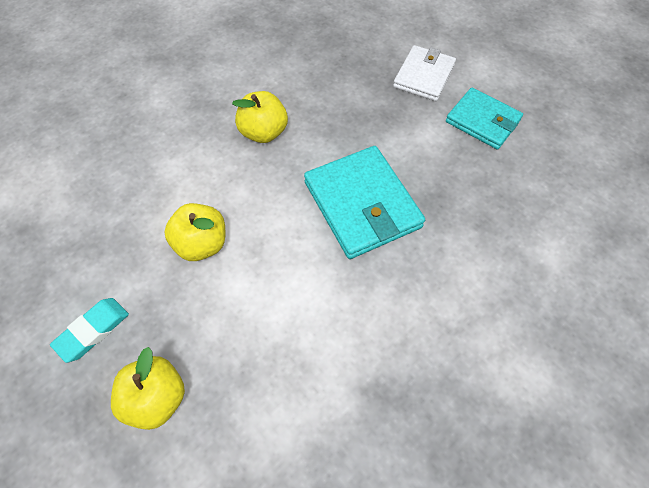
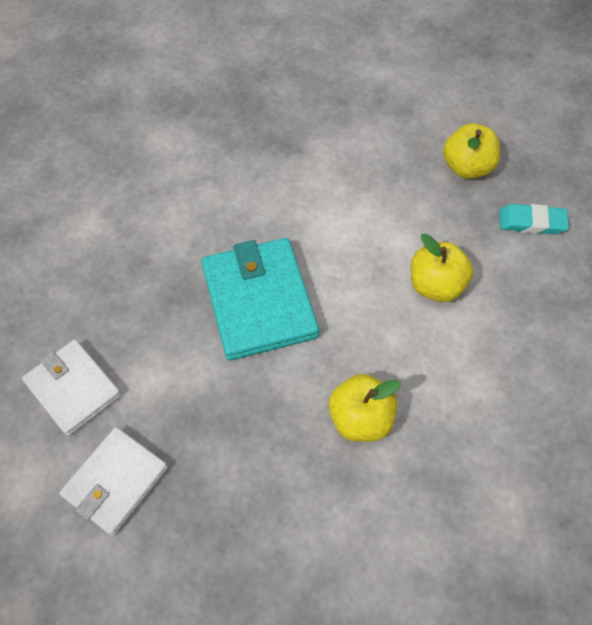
camera: 170 degrees left, 0 degrees up
turquoise eraser [50,298,129,363] -> turquoise eraser turned 45 degrees clockwise [499,204,569,235]
turquoise wallet [446,88,523,149] -> white wallet [22,340,121,436]

